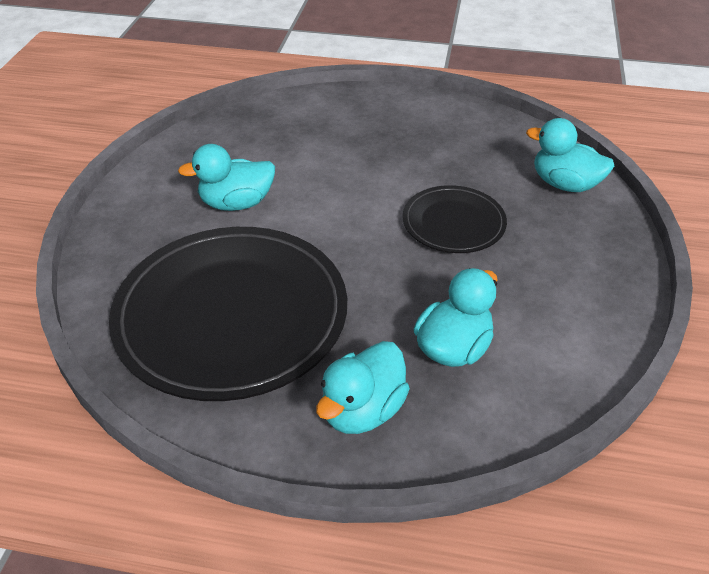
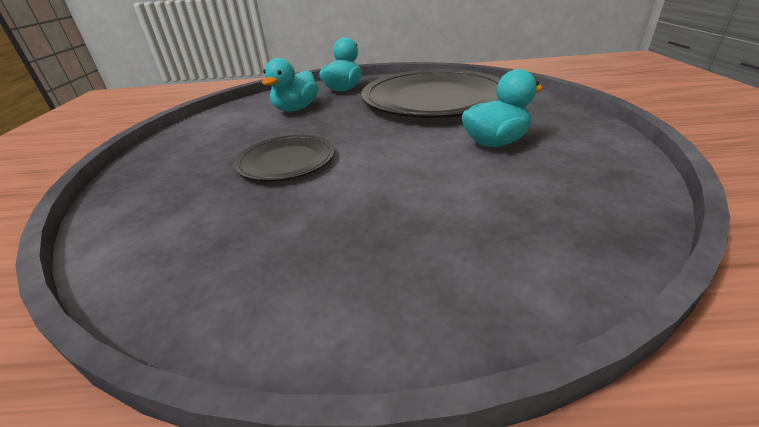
camera: 170 degrees right, 10 degrees down
turquoise duck [526,118,614,192] -> none

